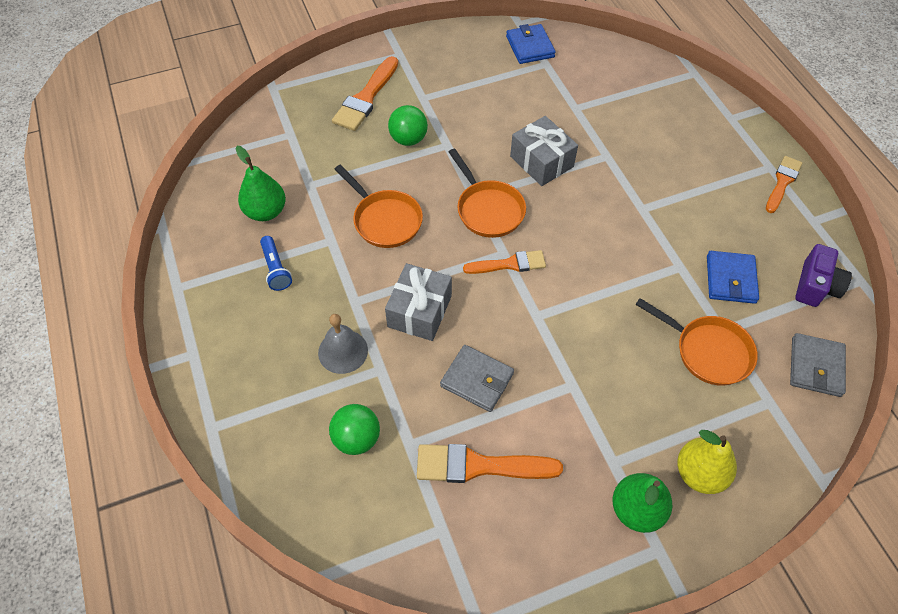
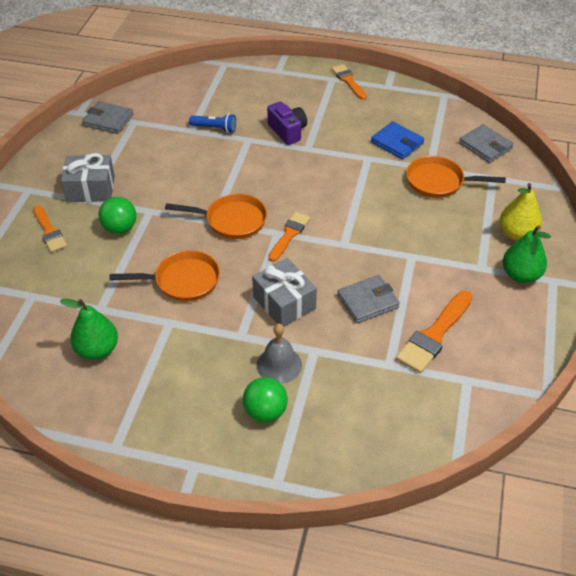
camera: 55 degrees left, 10 degrees down
blue flashlight [260,236,292,291] -> blue flashlight moved to [189,114,236,133]
green ball [329,404,380,455] -> green ball moved to [243,377,288,422]
orange brush [332,56,398,131] -> orange brush [33,205,67,252], size x0.66
blue wallet [506,24,556,64] -> grey wallet [82,101,134,134]
grey gift [510,116,578,186] -> grey gift moved to [61,153,115,202]
orange pan [635,298,758,386] -> orange pan turned 150 degrees counterclockwise [406,156,506,198]
purple camera [795,244,852,307] -> purple camera moved to [267,102,307,145]

